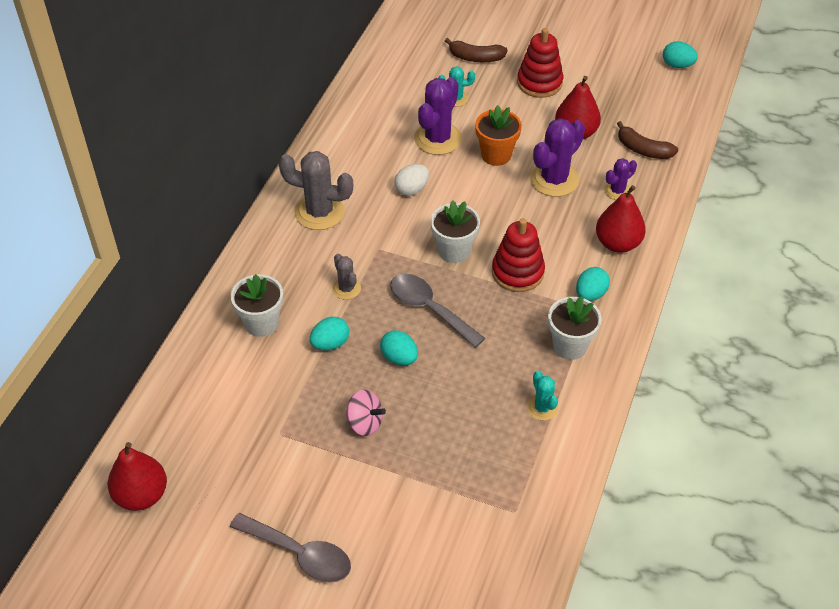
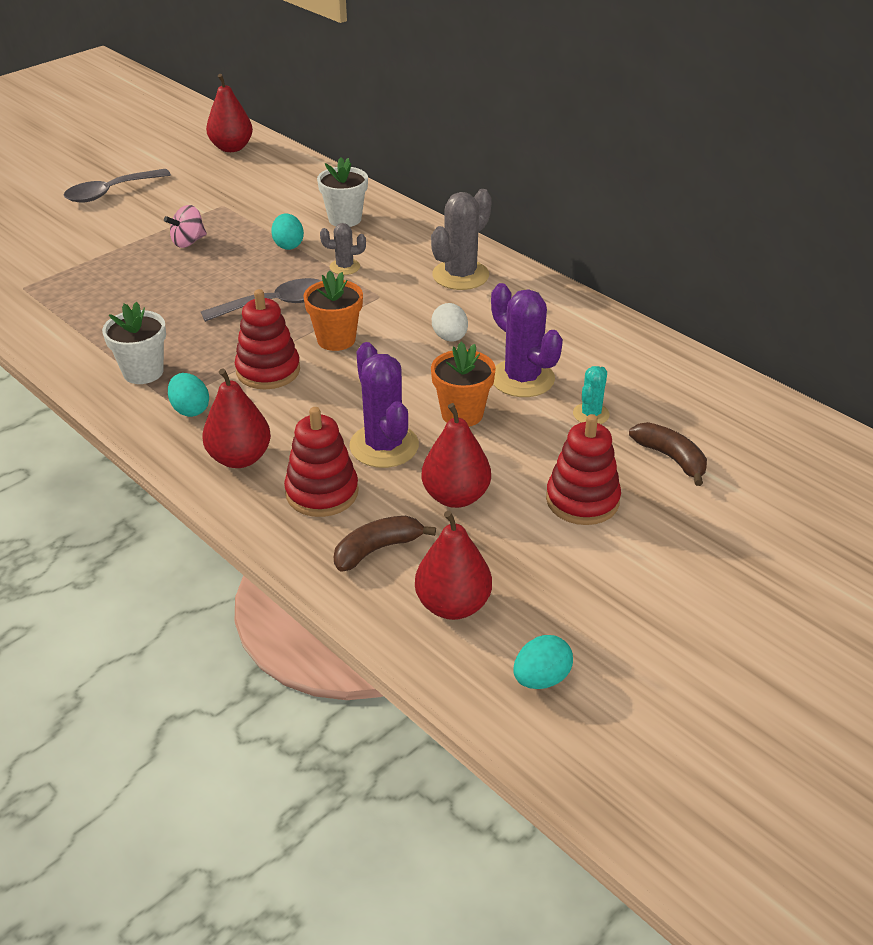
camera: 115 degrees right, 10 degrees down
turquoise egg [380,330,418,365] -> none
white flower pot [431,201,480,263] -> orange flower pot [303,270,363,351]
brown banana [445,38,508,62] -> brown banana turned 105 degrees clockwise [629,422,707,486]
turquoise cactus [527,371,558,421] -> none
purple cactus [604,158,637,200] -> red stacking toy [284,407,359,517]
none -> red pear [415,511,492,620]

